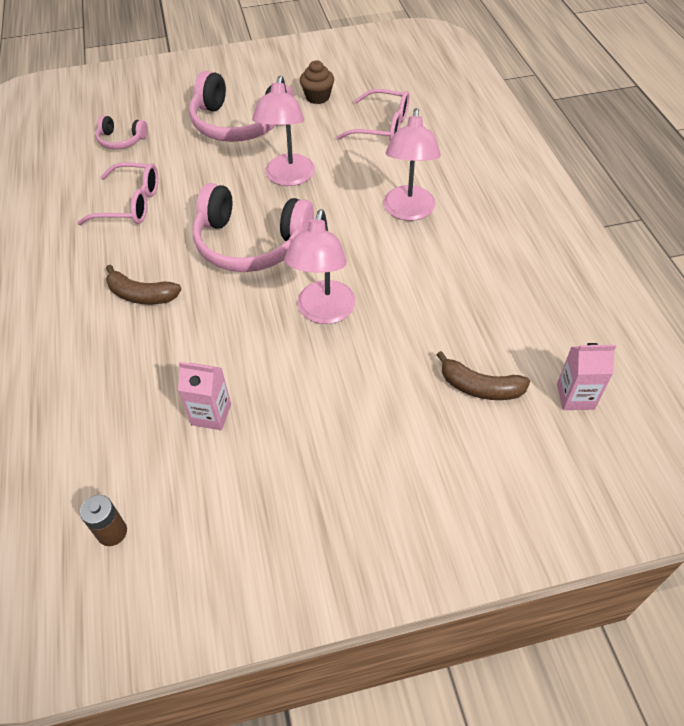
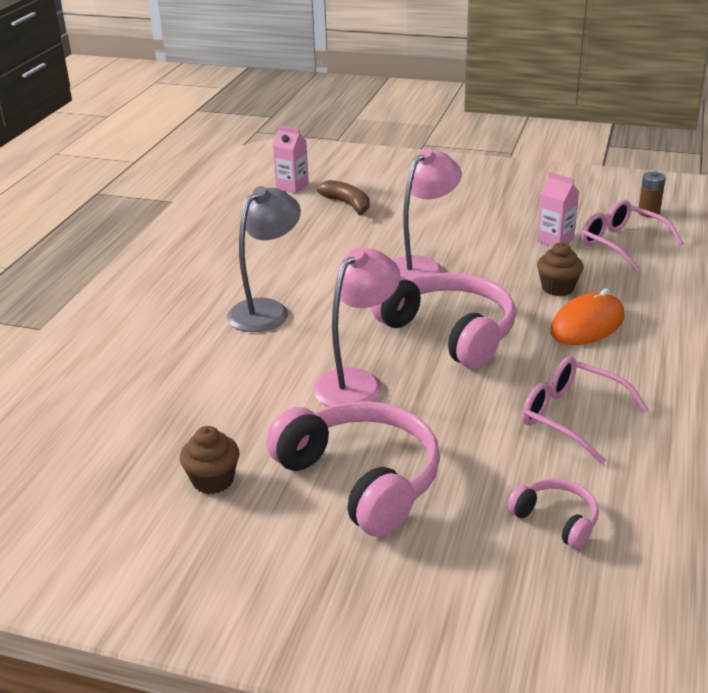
camera: 150 degrees left, 20 degrees down
brown banana [106,265,182,304] -> orange mouse [550,288,625,345]
pink glasses [336,89,409,141] -> pink glasses moved to [582,200,683,272]
pink lamp [384,108,441,221] -> grey lamp [227,186,301,332]
none -> brown cupcake [537,242,583,296]

